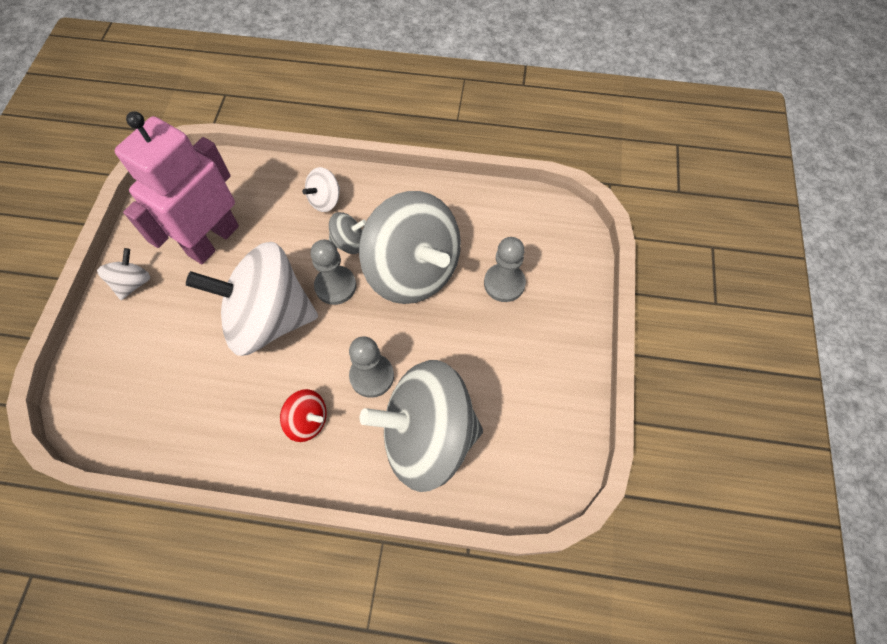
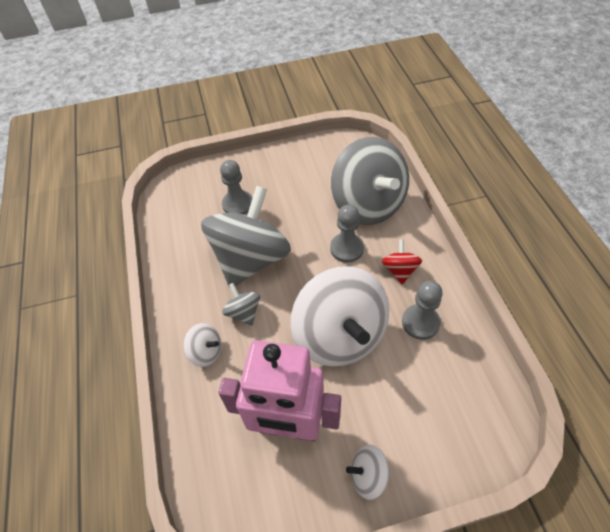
camera: 110 degrees left, 10 degrees down
grey pawn [310,240,356,305] -> grey pawn moved to [402,281,443,340]

